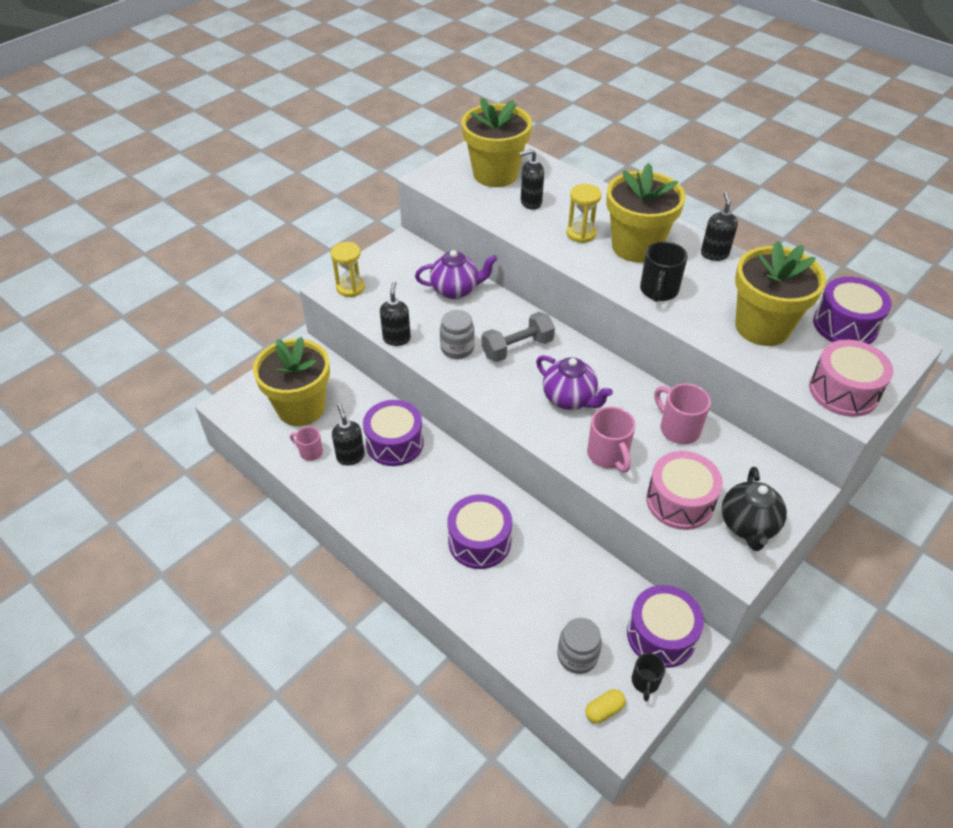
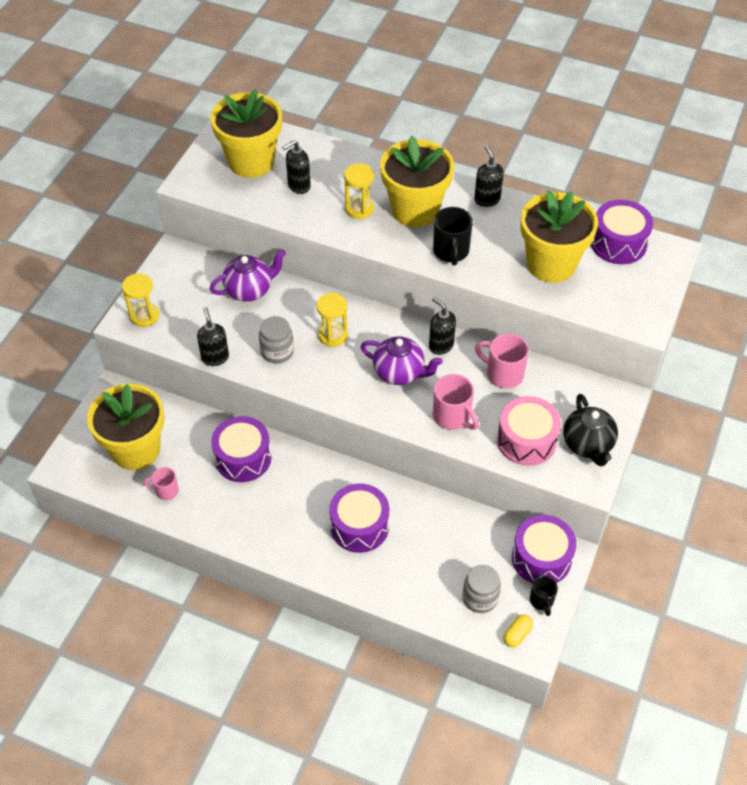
camera: 20 degrees left, 5 degrees up
black soap dispenser [332,404,365,465] -> black soap dispenser moved to [429,297,456,355]
grey dumbbell [481,312,555,362] -> yellow hourglass [316,293,348,347]
pink drum [809,340,893,417] -> none

